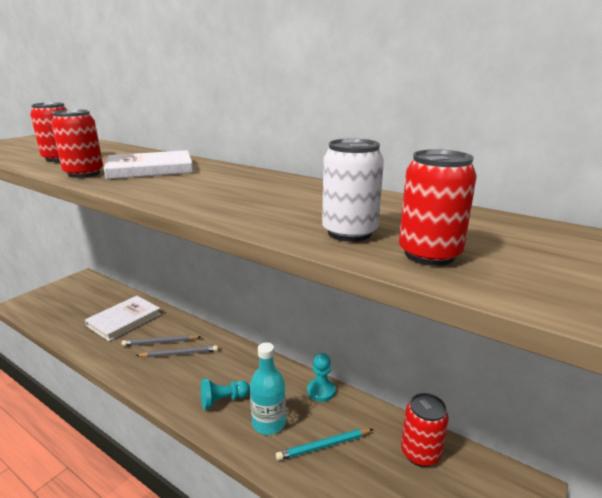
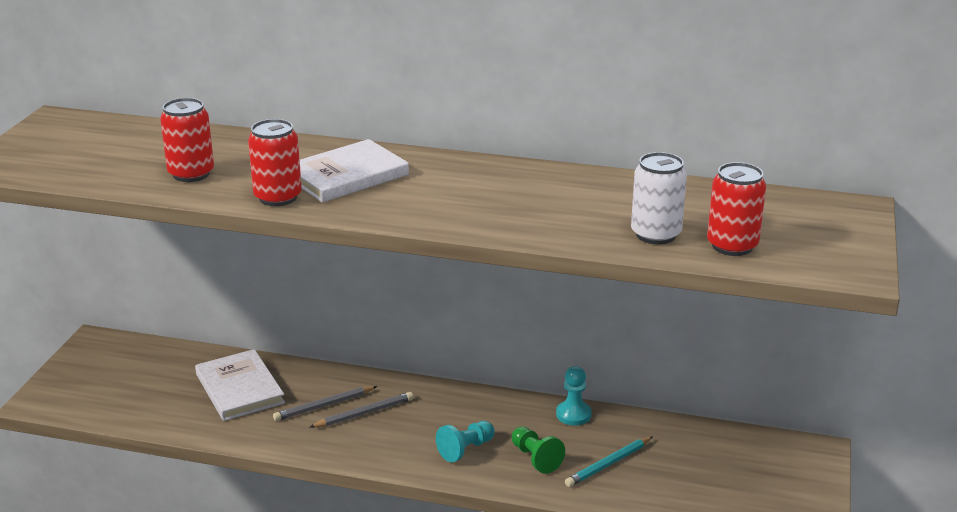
camera: 20 degrees left, 5 degrees up
white book [85,296,161,341] -> white book turned 45 degrees counterclockwise [195,349,285,421]
turquoise bottle [250,342,286,435] -> green pawn [512,427,565,474]
red can [401,393,449,467] -> none

